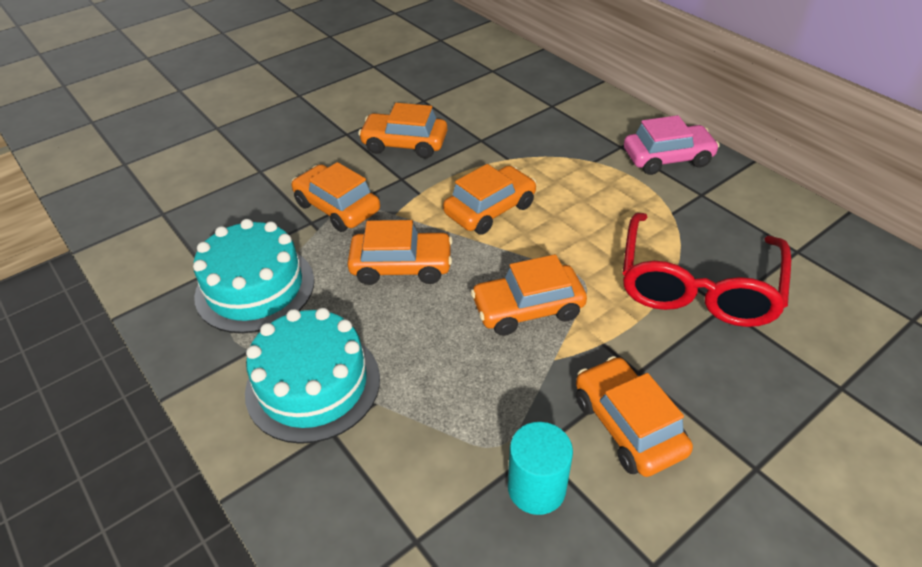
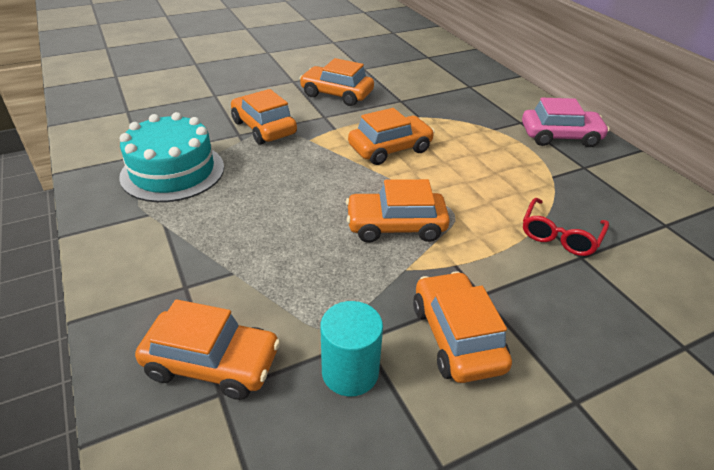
camera: 10 degrees right, 5 degrees down
turquoise cake [245,308,380,444] -> none
orange car [347,220,453,285] -> orange car moved to [135,299,280,400]
red glasses [622,213,791,327] -> red glasses [523,198,609,256], size x0.52

